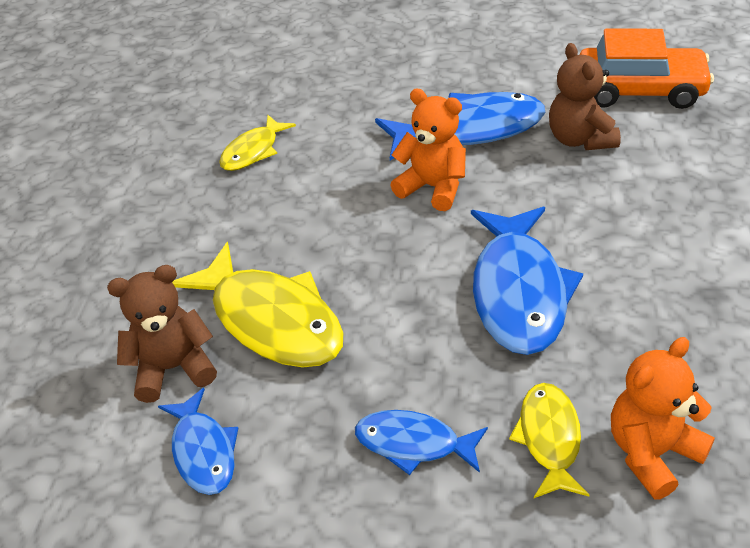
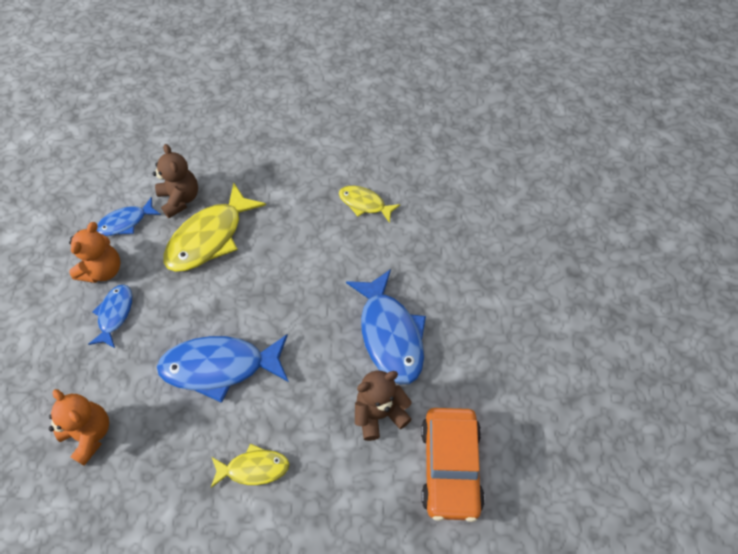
camera: 80 degrees right, 15 degrees up
orange teddy bear [390,88,466,211] -> orange teddy bear moved to [69,222,120,283]
yellow fish [509,383,589,498] -> yellow fish moved to [211,443,289,488]

